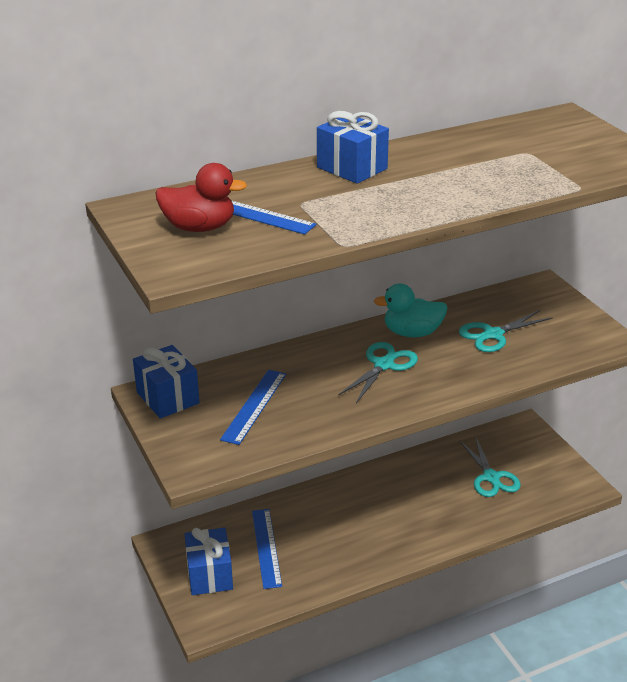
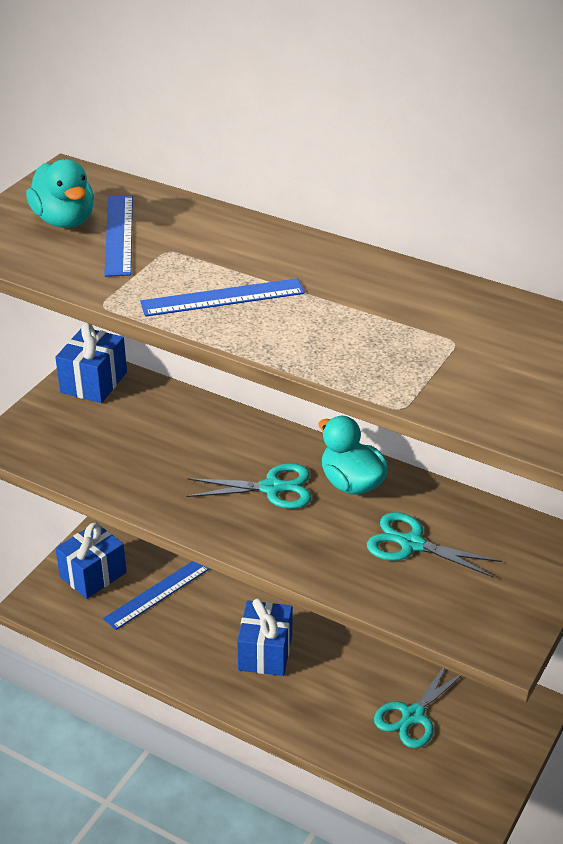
camera: 55 degrees right, 5 degrees up
red duck [156,163,247,232] -> turquoise duck [26,159,94,228]
blue ruler [220,370,286,445] -> blue ruler moved to [140,278,305,317]
blue gift [317,111,389,184] -> blue gift moved to [237,598,292,676]

